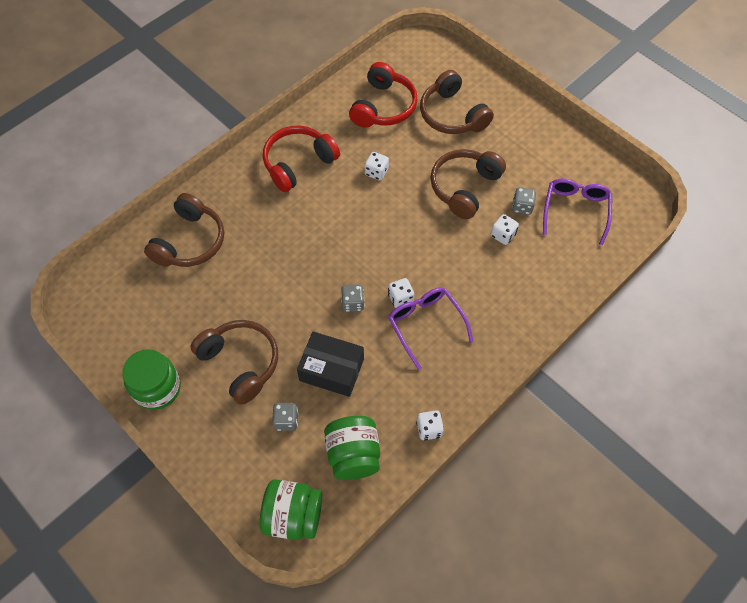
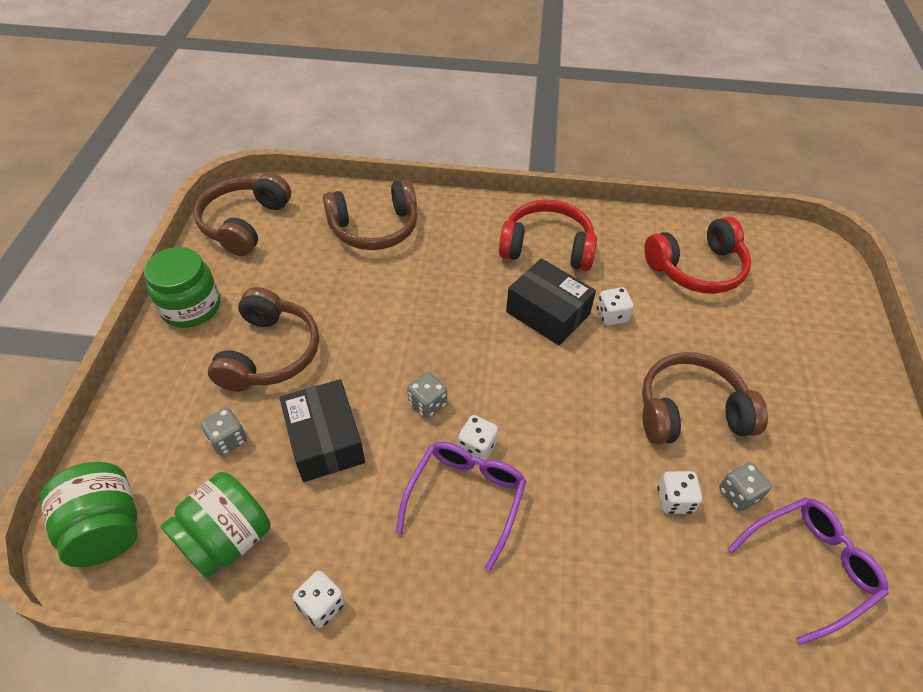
camera: 50 degrees right, 10 degrees down
brown headphones [420,70,494,134] -> brown headphones moved to [194,173,291,256]
none -> black box [506,258,596,346]

